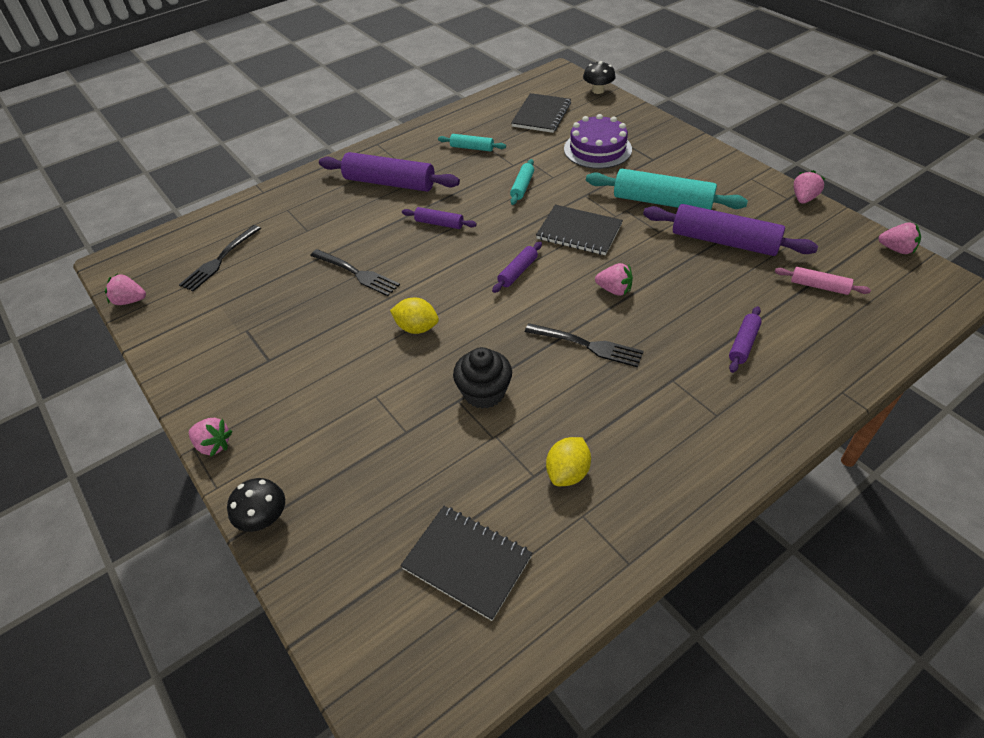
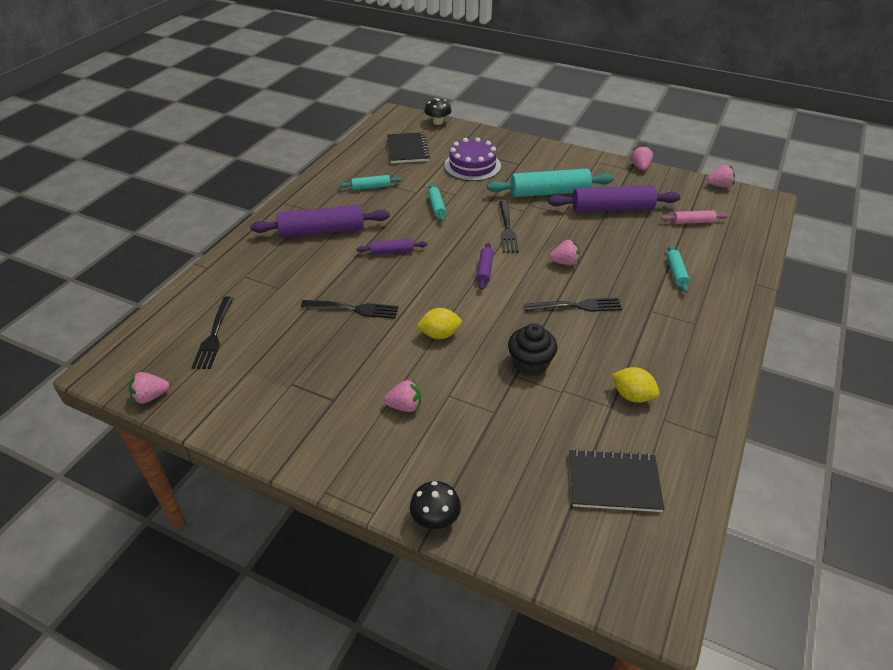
camera: 30 degrees left, 5 degrees down
pink strawberry [189,418,233,457] -> pink strawberry moved to [384,379,421,412]
black notebook [536,205,623,255] -> black fork [499,200,519,253]
yellow lemon [546,437,591,486] -> yellow lemon turned 60 degrees counterclockwise [612,367,659,403]
purple rolling pin [729,306,762,373] -> turquoise rolling pin [667,245,690,293]

